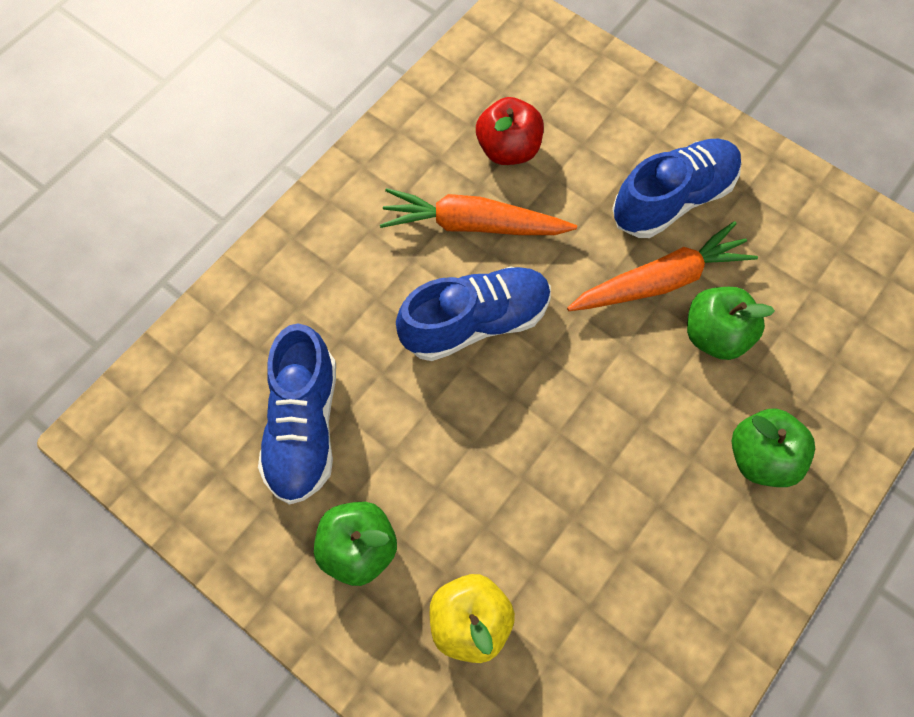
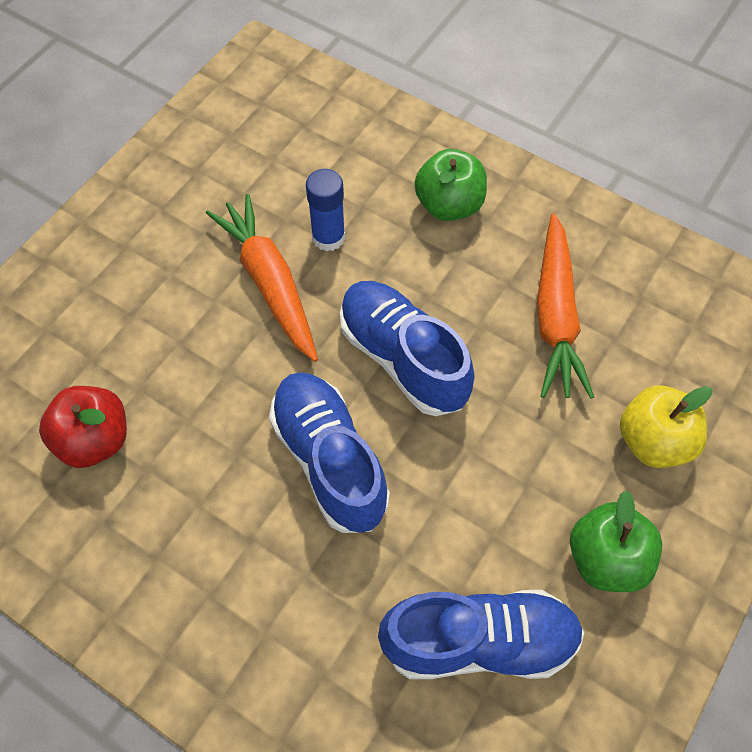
camera: 95 degrees left, 5 degrees down
orange carrot [380,188,577,235] -> orange carrot moved to [537,214,594,399]
blue shoe [612,139,741,238] -> blue shoe moved to [340,281,475,416]
green apple [687,287,775,360] -> blue glue stick [306,169,345,251]

